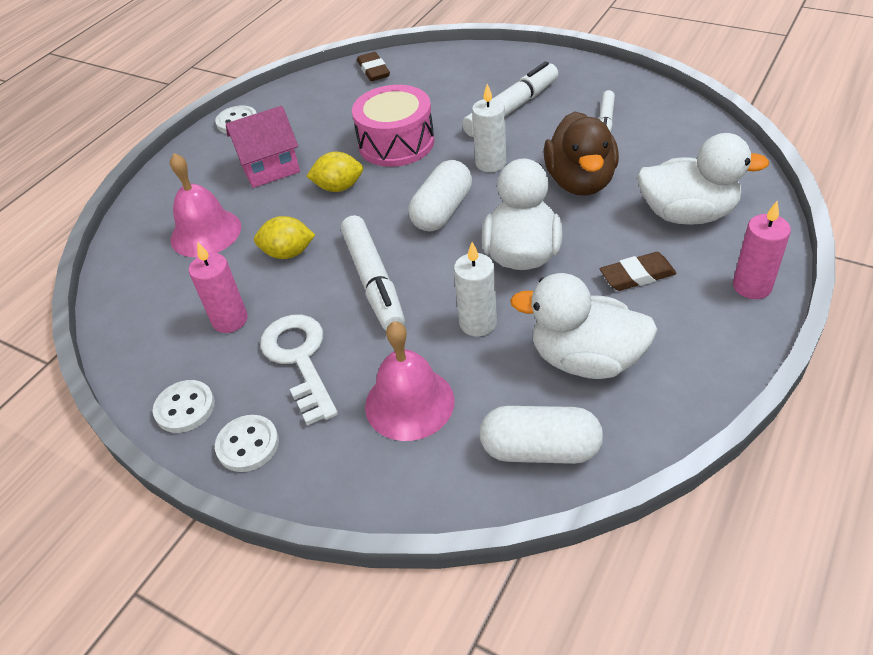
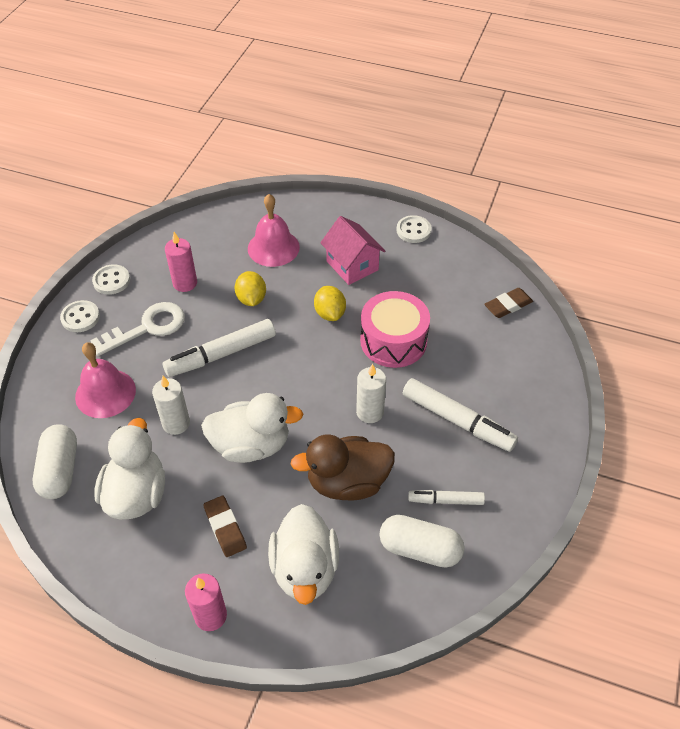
camera: 75 degrees right, 5 degrees up
white capsule [409,160,472,232] -> white capsule moved to [379,515,464,568]

